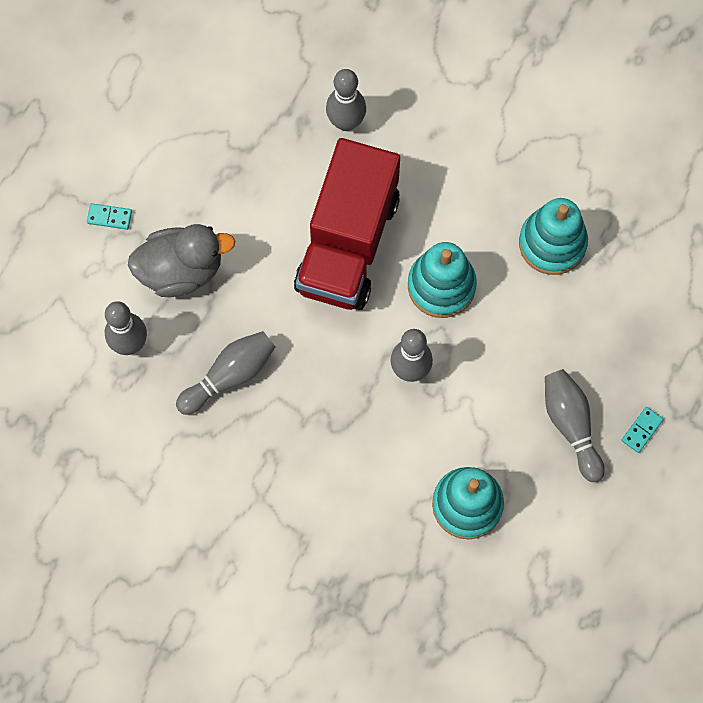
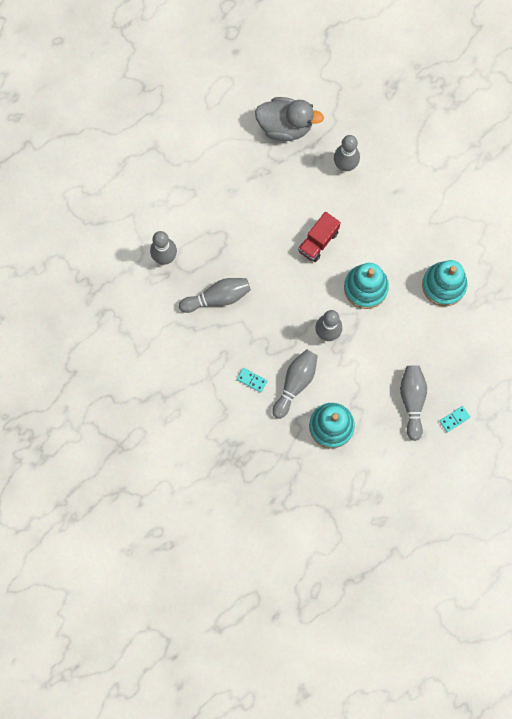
camera: 20 degrees right, 5 degrees up
turquoise domino [87,203,132,230] -> turquoise domino moved to [237,368,267,393]
grey duck [128,224,235,297] -> grey duck moved to [255,97,324,141]
red truck [294,138,400,310] -> red truck [298,212,341,262], size x0.47
none -> grey bowling pin [272,349,318,419]

